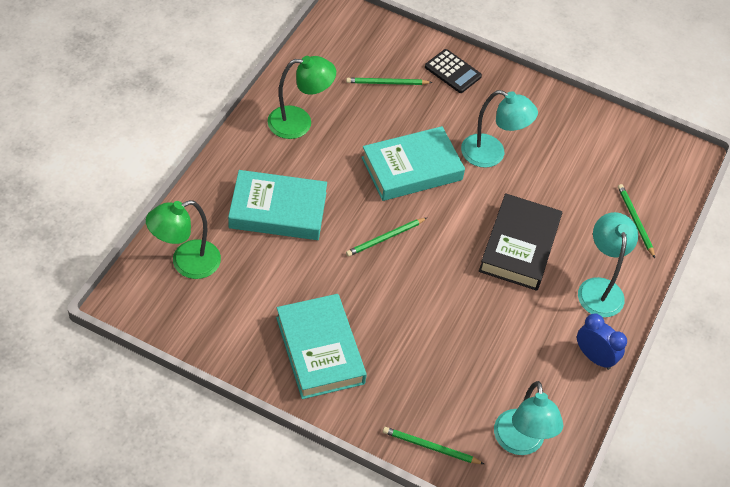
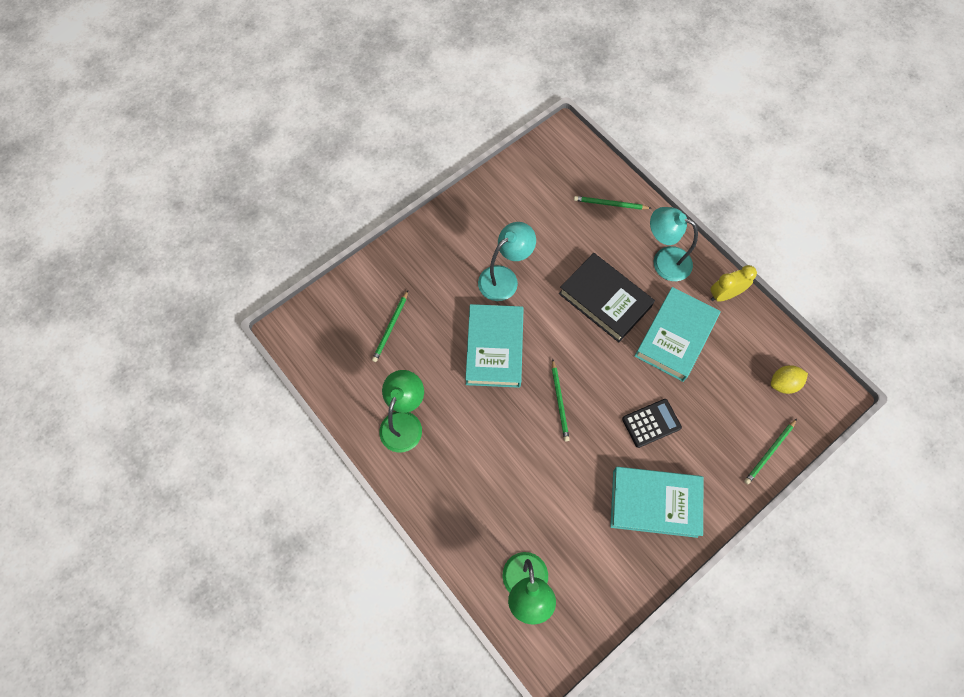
camera: 60 degrees left, 15 degrees up
turquoise book [228,170,327,240] -> turquoise book moved to [635,287,721,382]
black calculator [425,49,482,93] -> black calculator moved to [622,399,682,448]
turquoise lamp [494,381,563,455] -> yellow lemon [771,365,808,394]
blue clock [577,313,627,370] -> yellow clock [710,265,757,302]

